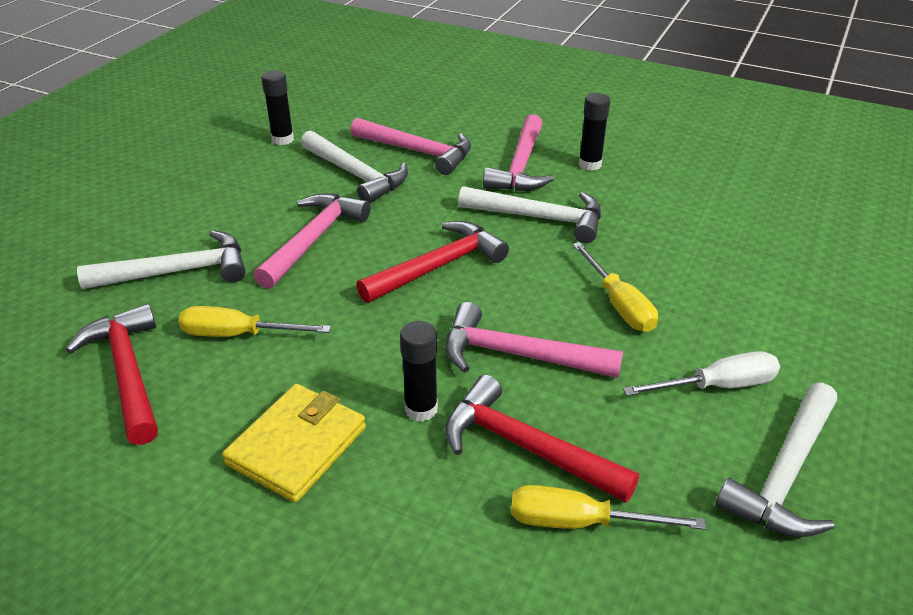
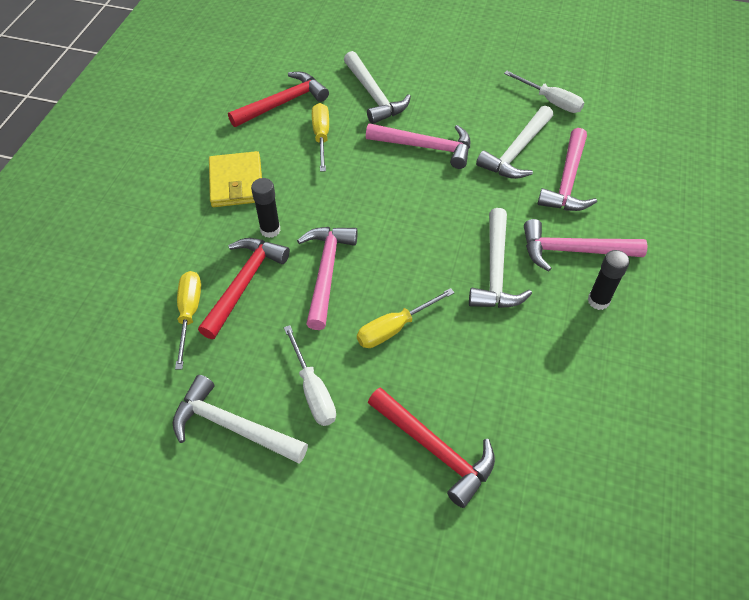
camera: 80 degrees right, 15 degrees up
yellow wallet [222,384,366,503] -> yellow wallet turned 60 degrees clockwise [209,151,262,207]
black glue stick [261,70,294,145] -> white screwdriver [504,71,584,113]
red hammer [356,221,509,303] -> red hammer moved to [368,387,495,508]

